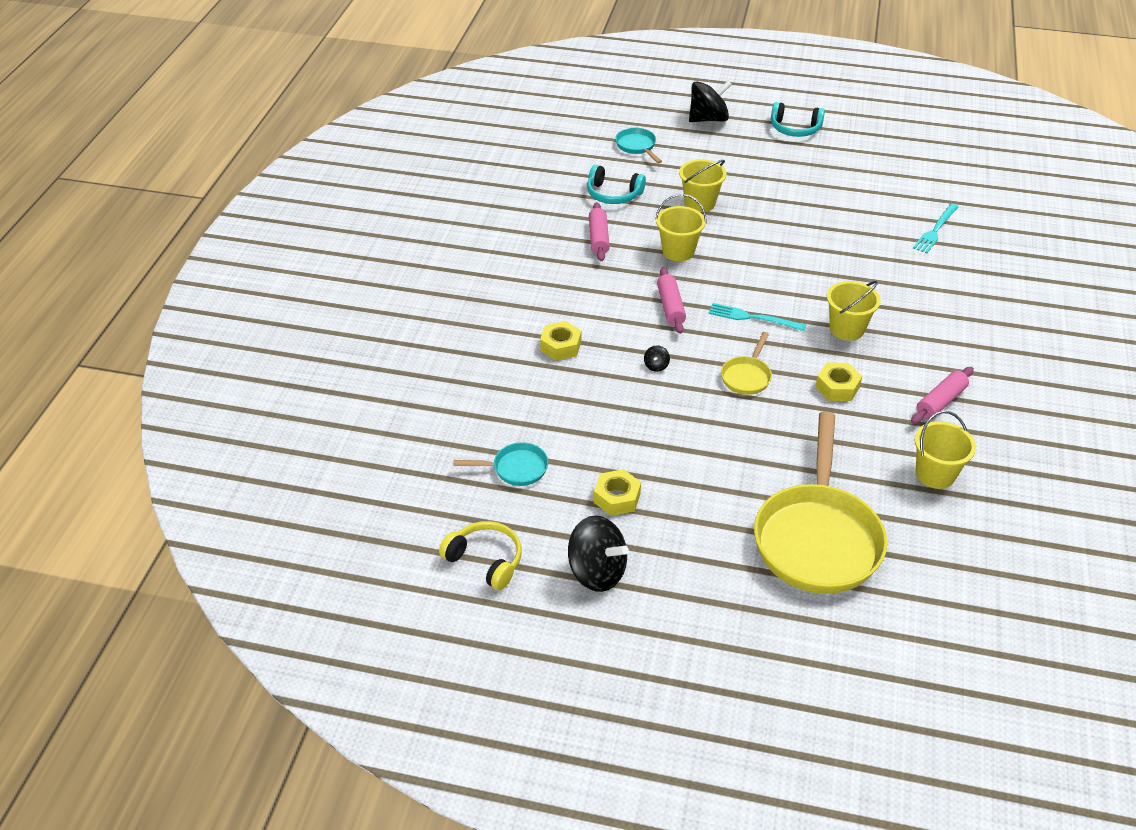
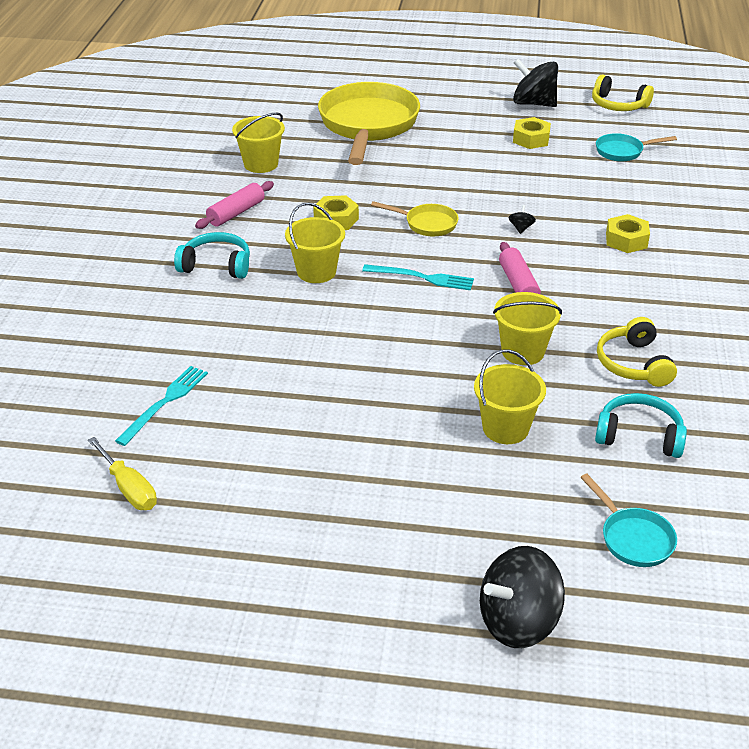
camera: 175 degrees right, 5 degrees down
pink rolling pin [589,202,610,261] -> yellow headphones [597,317,677,387]
yellow pan [721,332,772,395] -> yellow pan turned 90 degrees clockwise [371,201,458,237]
turquoise headphones [771,102,825,137] -> turquoise headphones moved to [174,232,250,279]
none -> yellow screwdriver [88,437,157,510]

